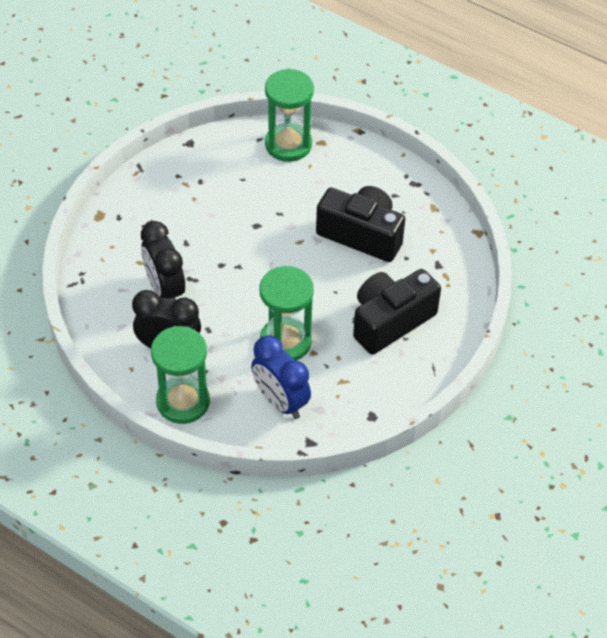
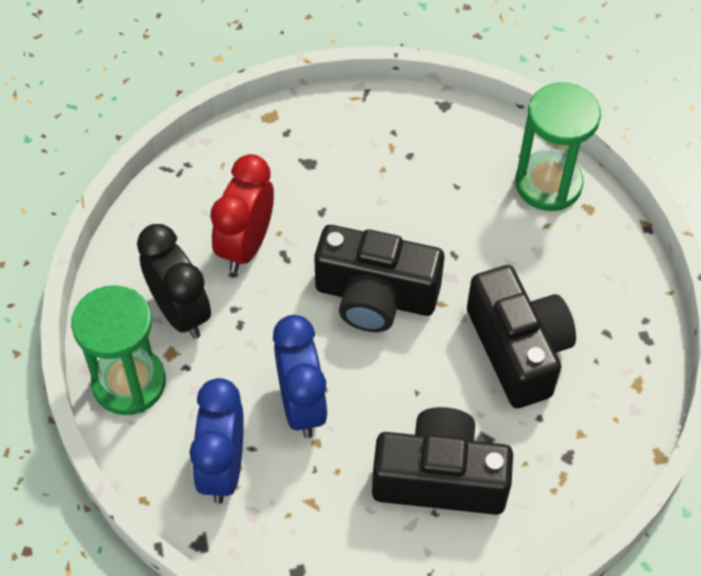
camera: 45 degrees right, 5 degrees up
black clock [141,221,185,300] -> red clock [210,154,274,273]
green hourglass [260,266,314,361] -> blue clock [273,315,328,438]
none -> black camera [314,225,445,332]

